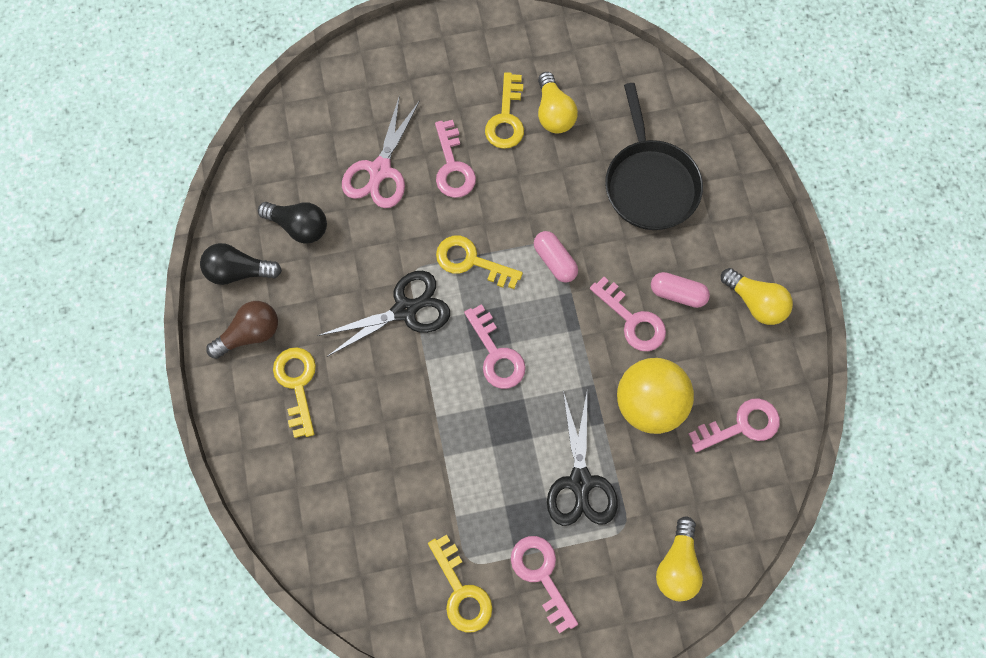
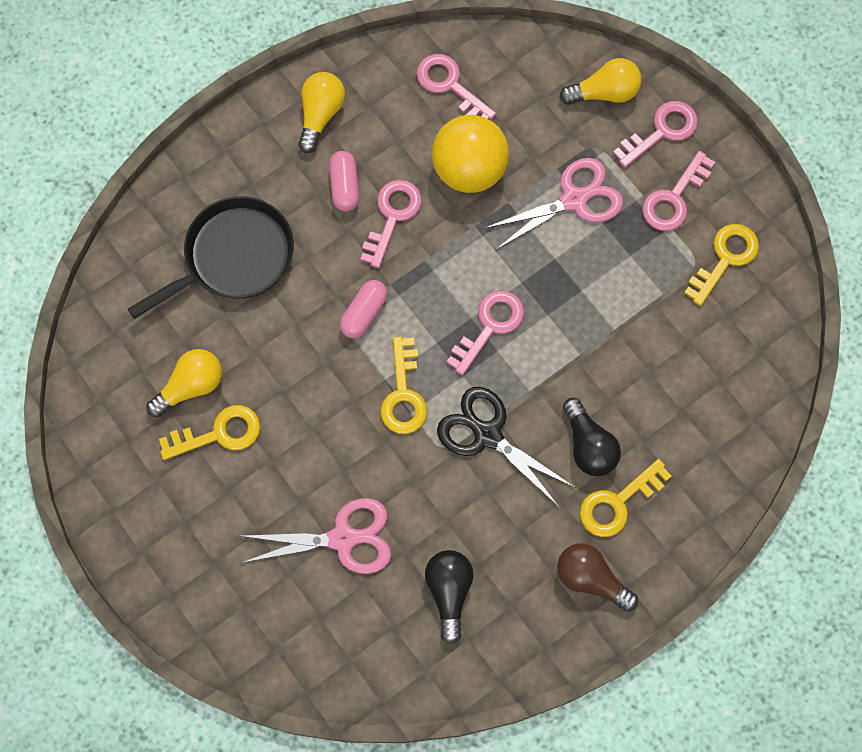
camera: 115 degrees left, 0 degrees up
black light bulb [200,243,282,285] -> black light bulb moved to [563,398,621,476]
pink key [435,120,476,198] -> pink key moved to [613,101,698,168]
black scissors [547,391,618,526] -> pink scissors [484,158,623,250]

